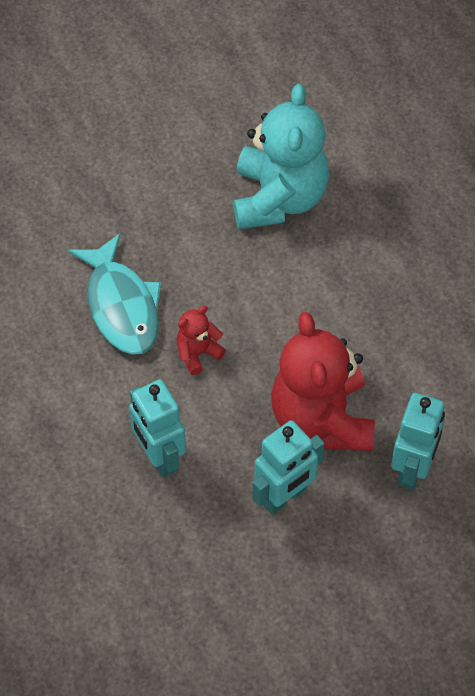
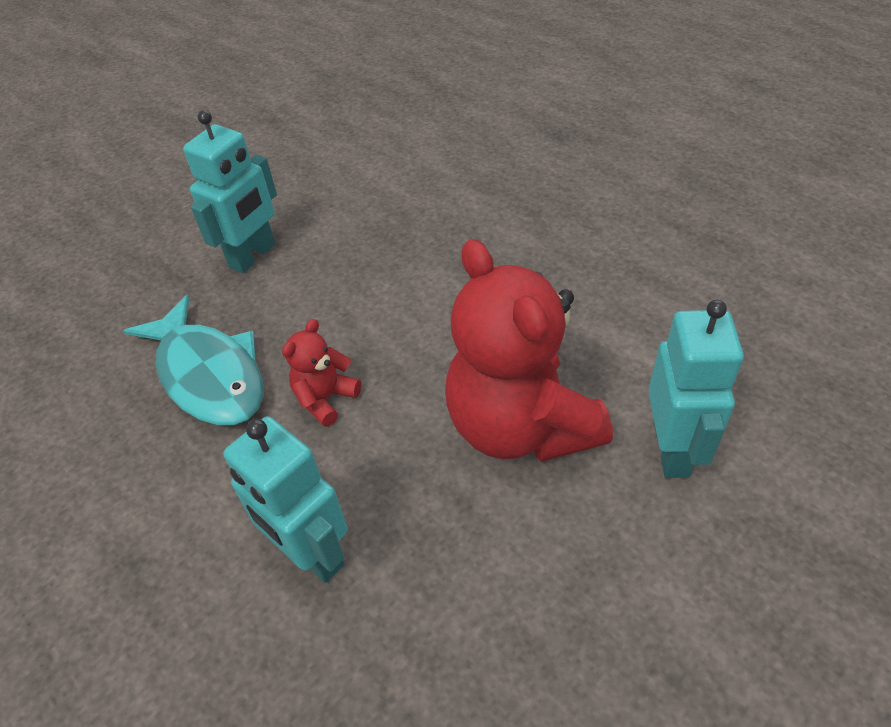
camera: 15 degrees left, 10 degrees down
turquoise teddy bear [233,84,329,229] -> none
turquoise robot [252,420,324,515] -> turquoise robot moved to [183,110,277,273]

